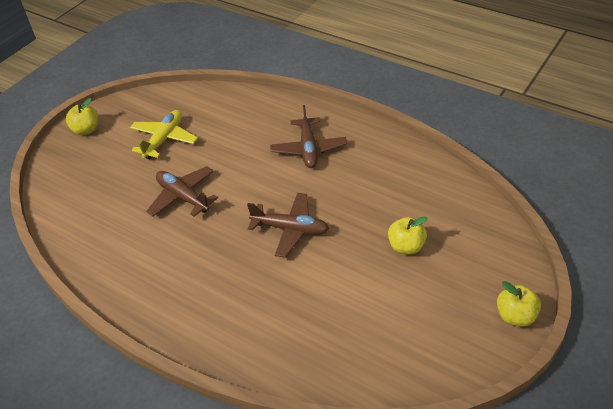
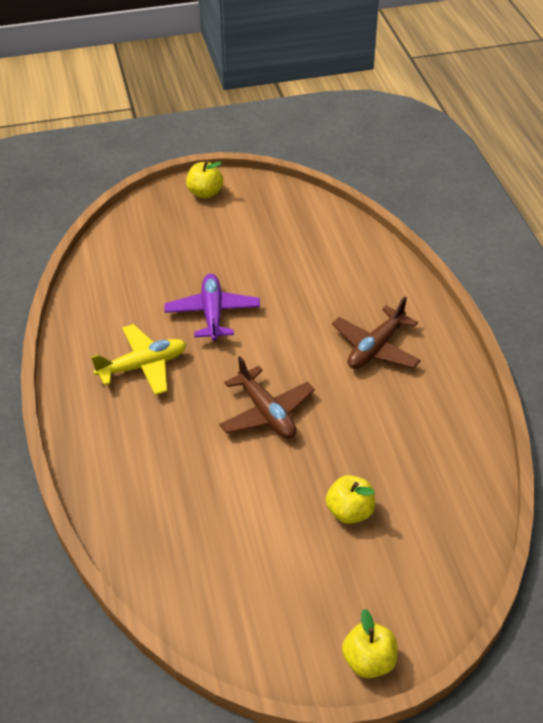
camera: 40 degrees right, 0 degrees up
yellow plane [130,110,198,159] -> yellow plane moved to [91,324,186,395]
brown plane [146,166,218,217] -> purple plane [164,274,260,341]

